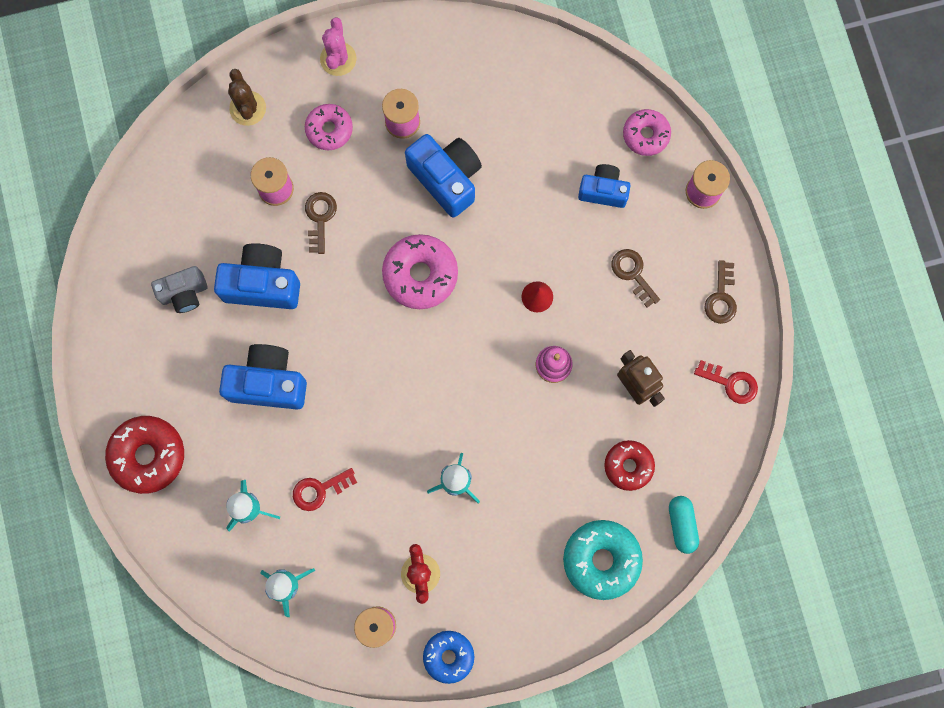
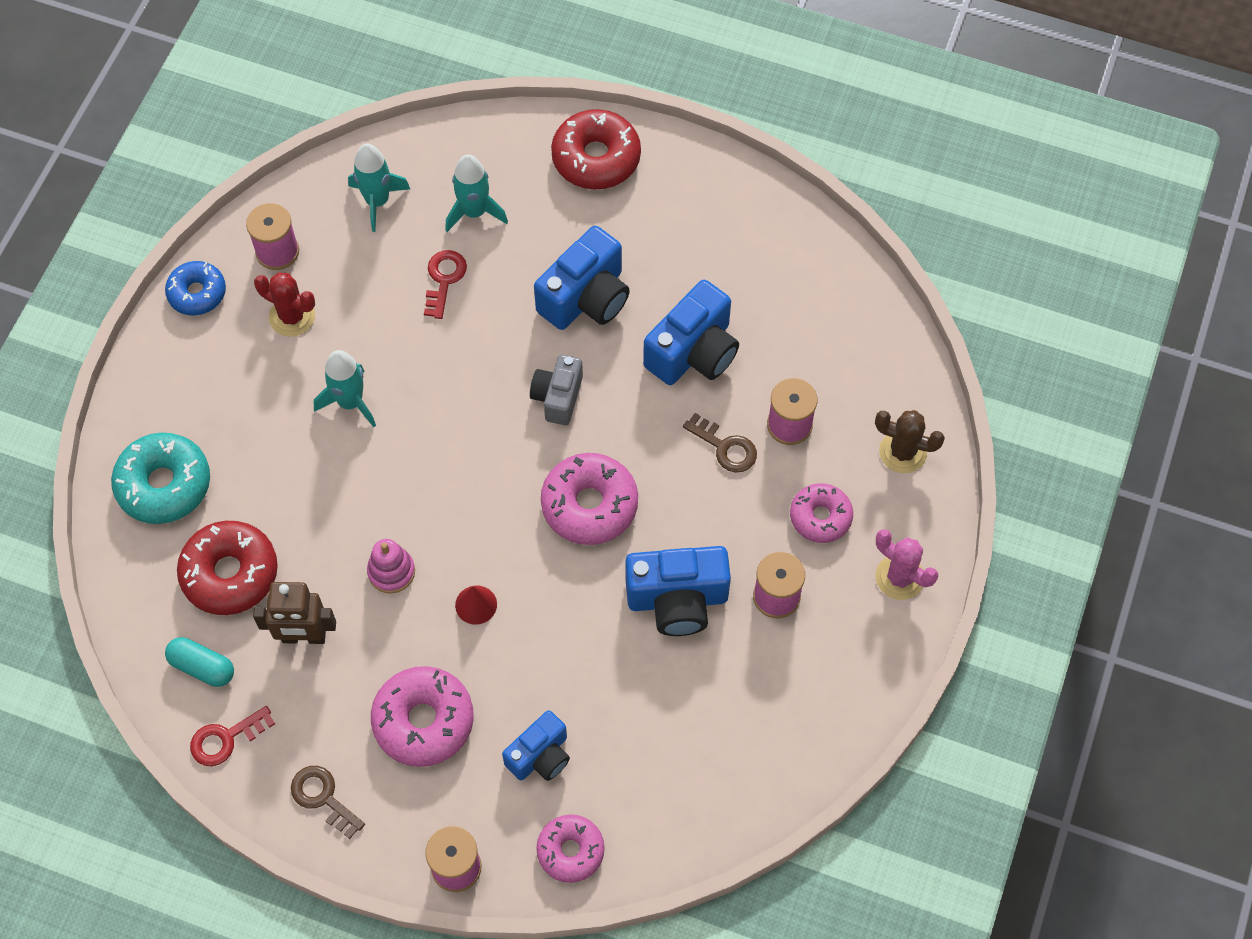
camera: 125 degrees right, 15 degrees down
grey camera [151,266,207,313] -> grey camera moved to [530,355,583,425]
red donut [604,440,655,491] -> red donut [177,521,278,615], size x1.55
brown key [611,249,660,308] -> pink donut [371,666,474,767]
turquoise capsule [669,496,699,554] -> turquoise capsule moved to [165,637,234,687]

